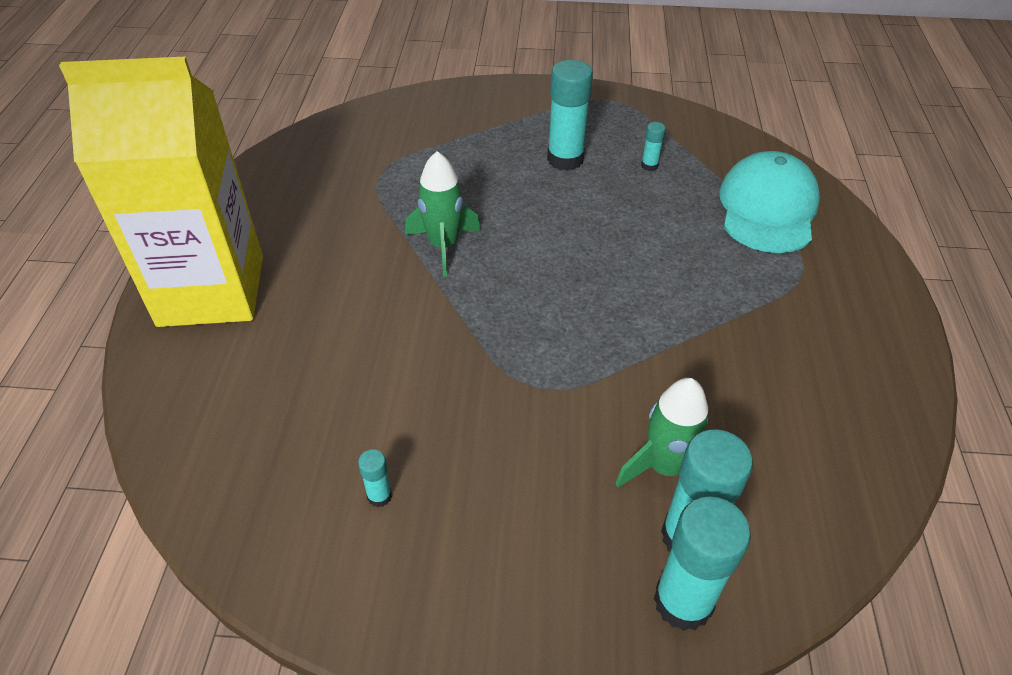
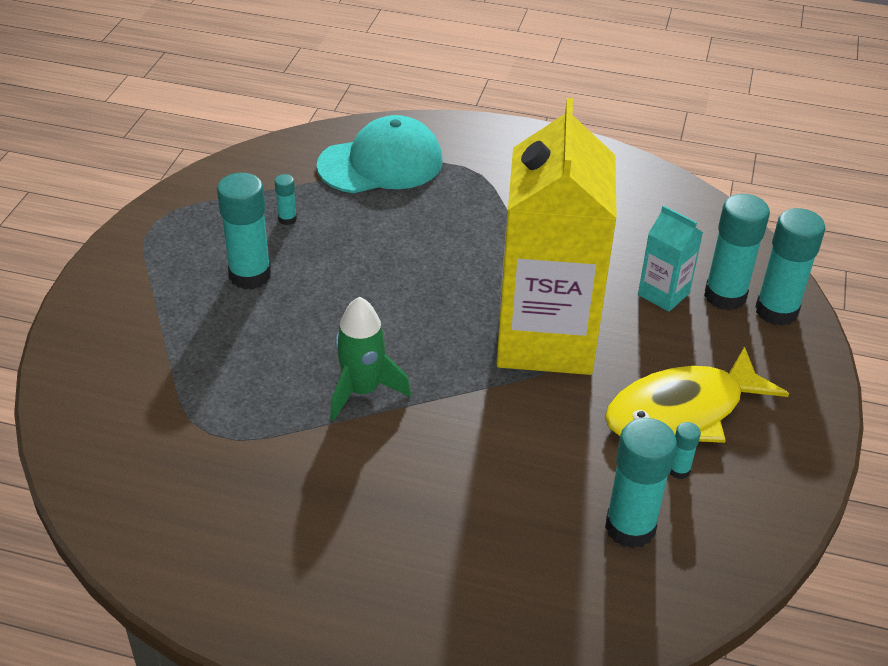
camera: 80 degrees left, 5 degrees down
yellow carton [59,56,263,327] -> yellow carton moved to [496,98,617,375]
green rocket [615,378,708,488] -> turquoise carton [638,205,703,312]
turquoise cap [719,151,820,253] -> turquoise cap turned 135 degrees clockwise [317,115,443,193]
none -> yellow fish [605,346,789,443]
none -> turquoise glue stick [605,418,677,548]

